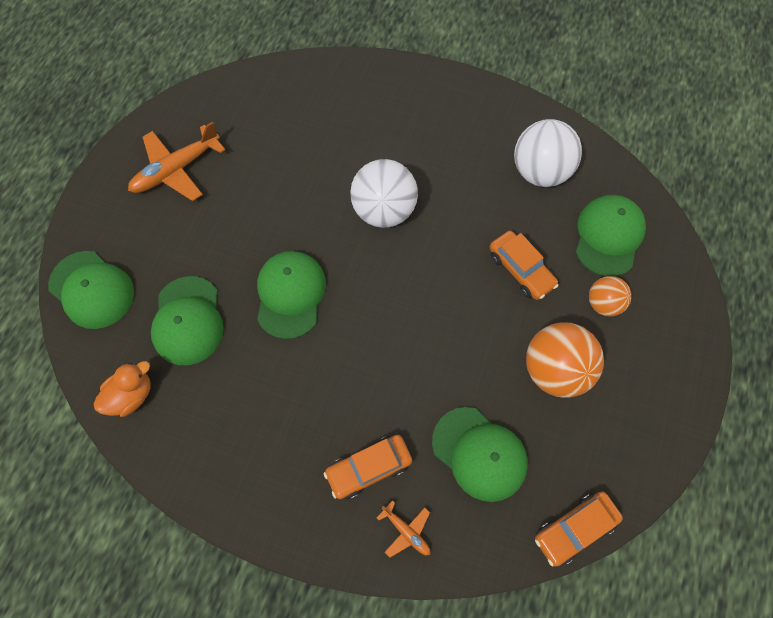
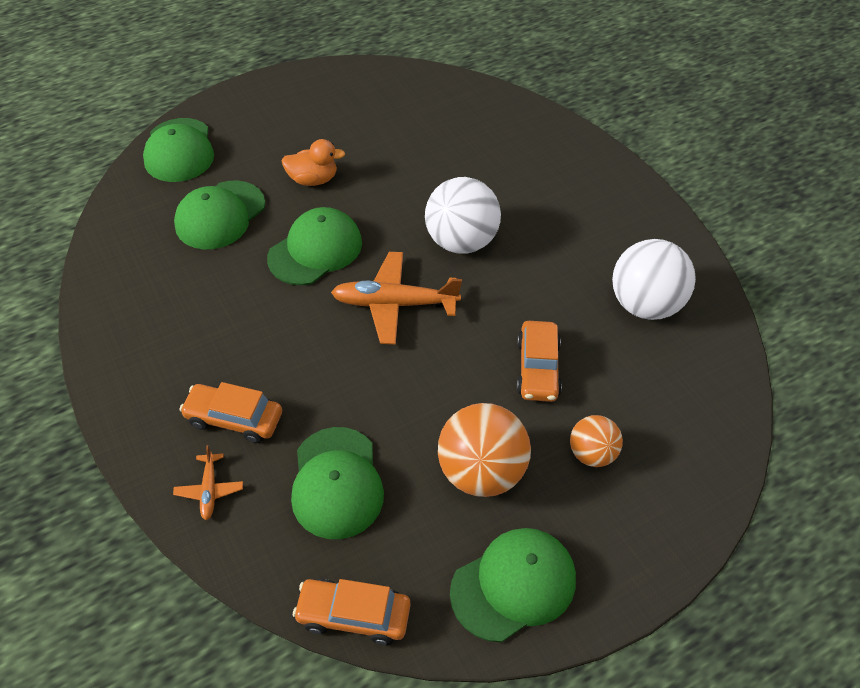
camera: 40 degrees right, 15 degrees down
orange duck [94,361,150,417] -> orange duck moved to [281,139,345,186]
orange plane [128,121,225,201] -> orange plane moved to [331,252,462,344]
green cap [576,195,646,276] -> green cap moved to [450,528,576,642]

